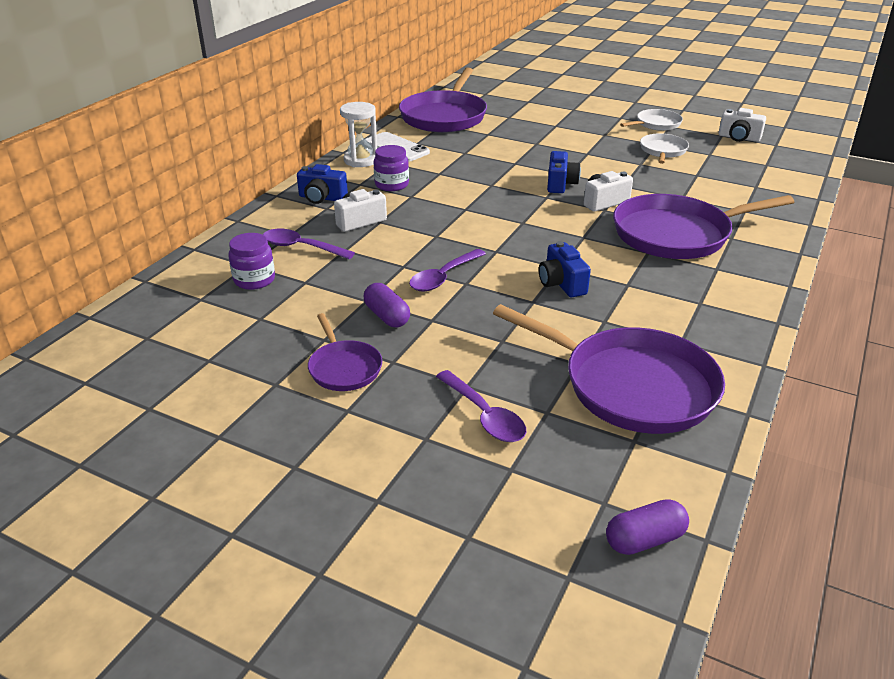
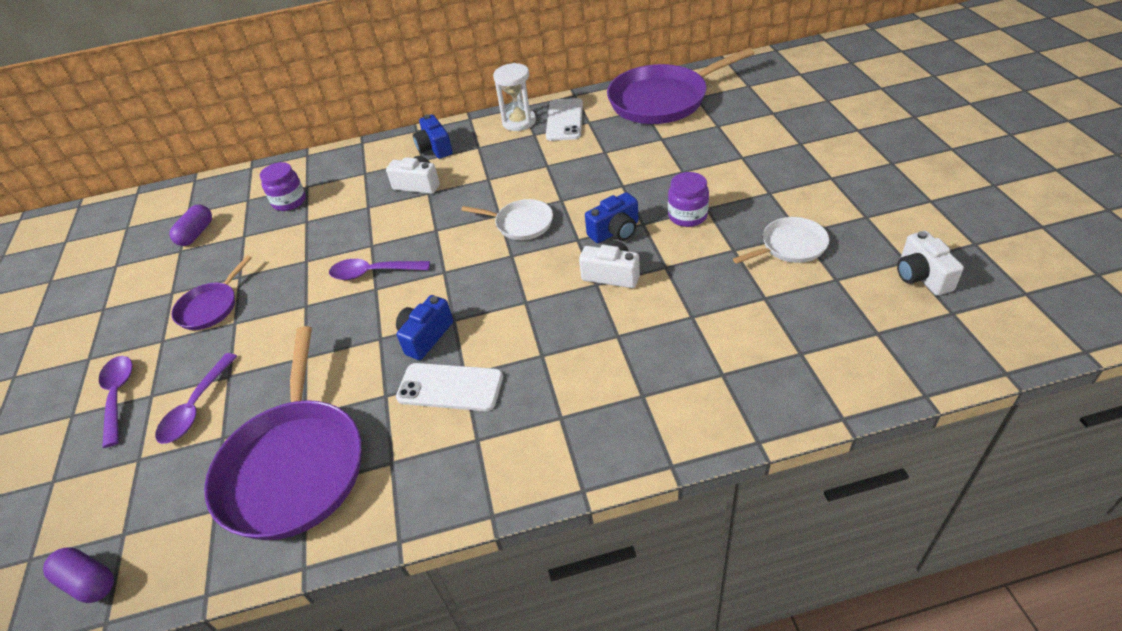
camera: 55 degrees right, 10 degrees up
purple spoon [263,229,355,259] -> purple spoon moved to [99,356,133,448]
purple capsule [364,283,410,327] -> purple capsule moved to [169,205,212,246]
purple jar [374,145,409,191] -> purple jar moved to [668,172,709,227]
purple pan [613,194,794,259] -> none
white pan [620,109,683,131] -> white pan moved to [461,199,553,240]
none -> white phone [396,363,503,411]

